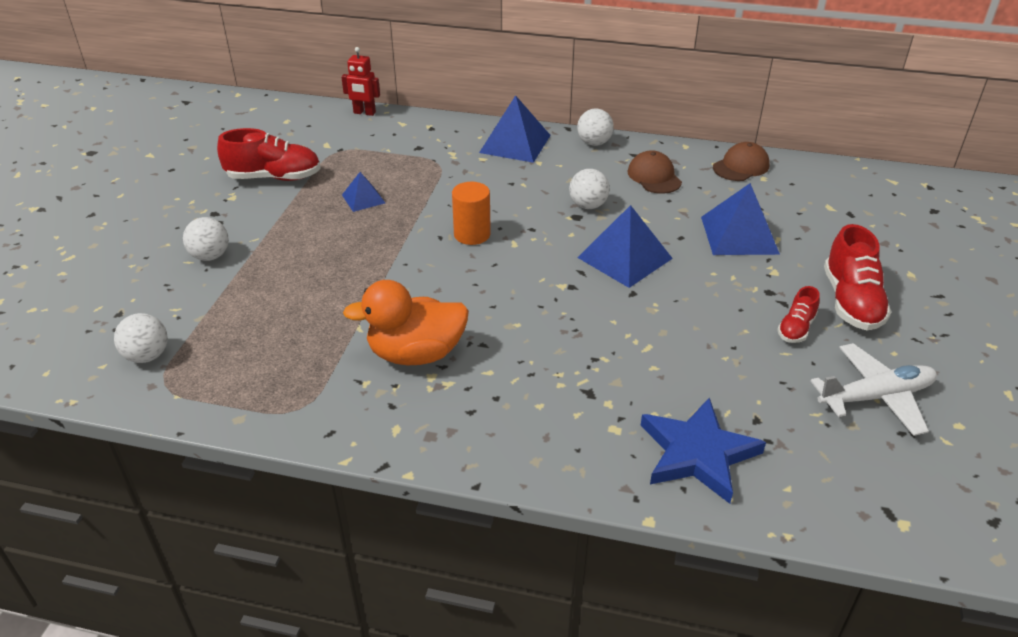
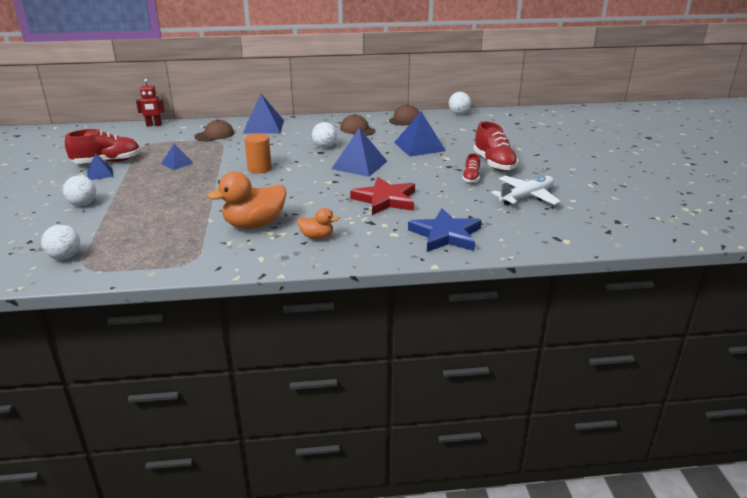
camera: 20 degrees left, 10 degrees down
white ball [577,108,614,146] -> white ball moved to [449,92,471,115]
none -> blue pyramid [87,153,114,180]
none -> brown cap [194,119,234,141]
none -> orange duck [297,208,339,239]
none -> red star [350,177,415,215]

